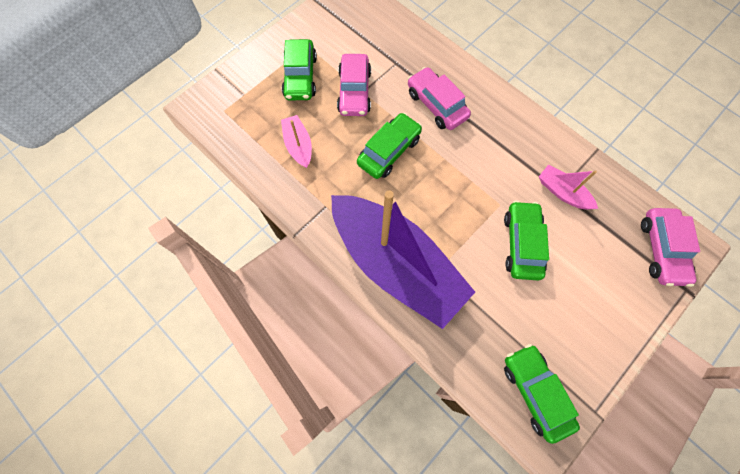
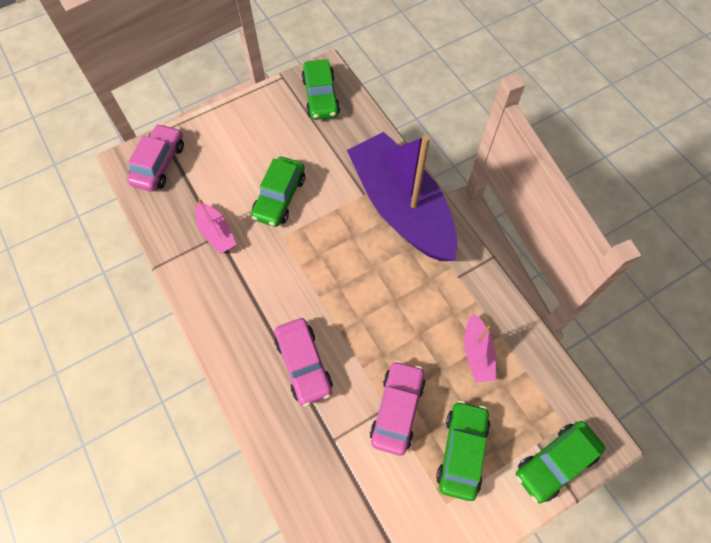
camera: 165 degrees left, 5 degrees down
green car [357,113,422,179] -> green car moved to [516,421,605,503]

